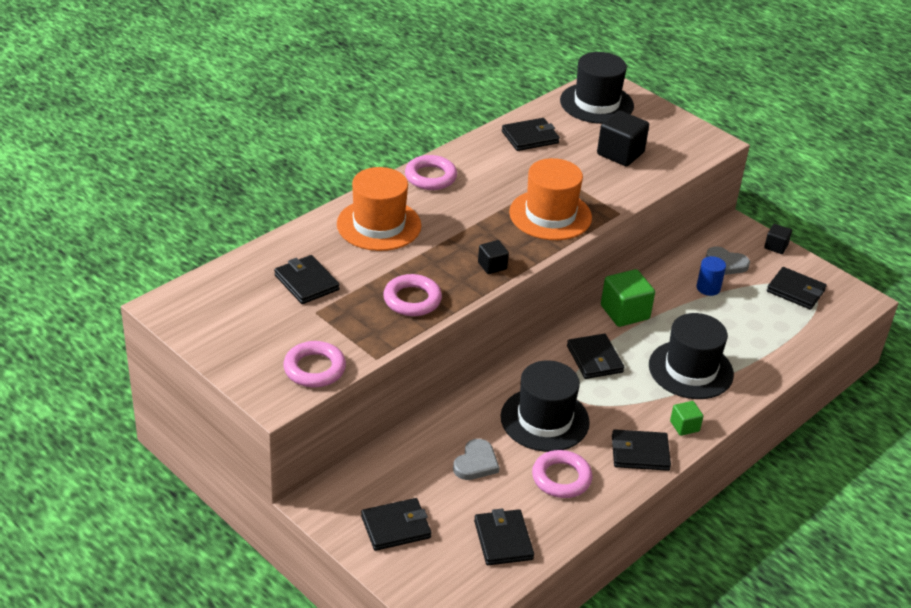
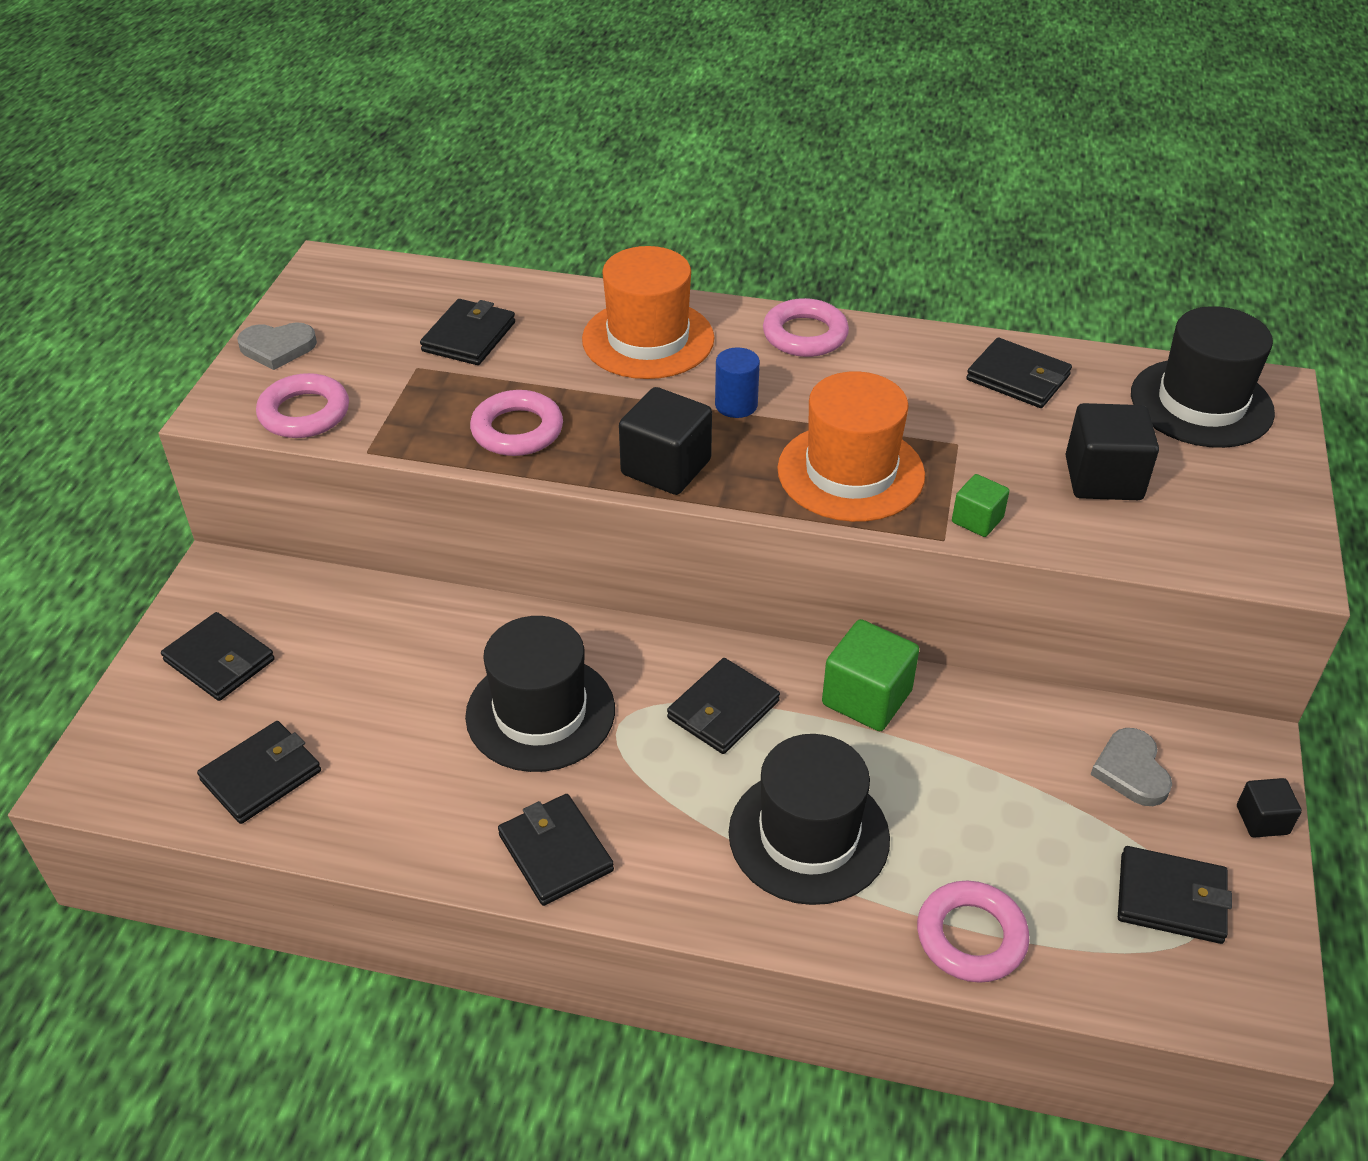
camera: 60 degrees right, 5 degrees up
grey heart [453,439,500,480] -> grey heart moved to [237,322,317,370]
black cube [478,240,509,274] -> black cube [619,387,712,495], size x1.80
pink ring [532,450,593,498] -> pink ring moved to [917,881,1029,983]
green cube [670,401,703,436] -> green cube moved to [952,474,1010,537]
blue cylinder [696,256,726,296] -> blue cylinder moved to [715,347,760,418]
black wallet [767,267,827,310] -> black wallet turned 75 degrees counterclockwise [1118,846,1232,944]

